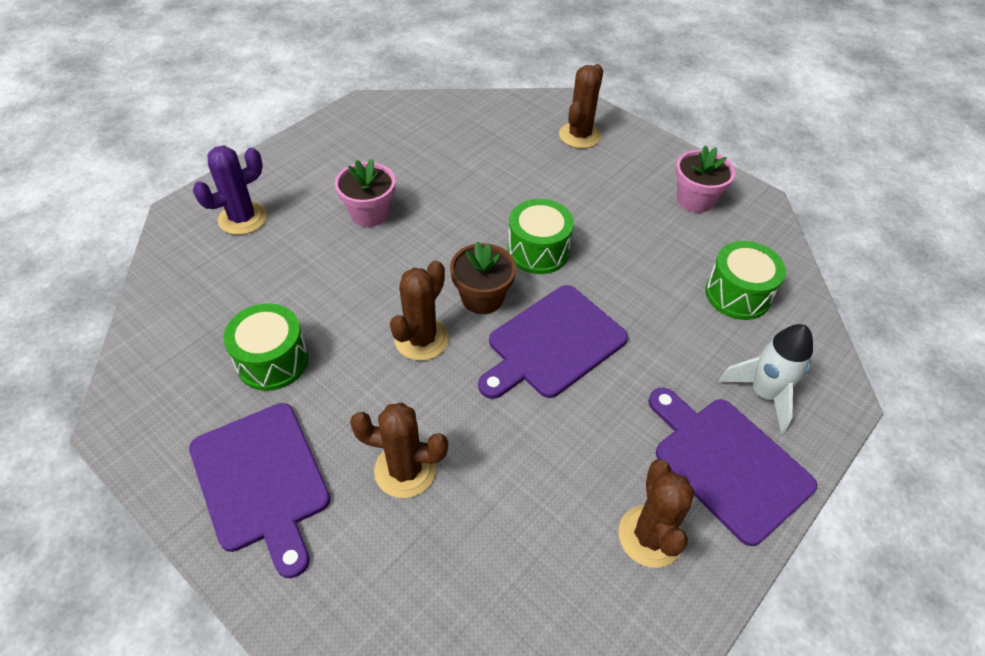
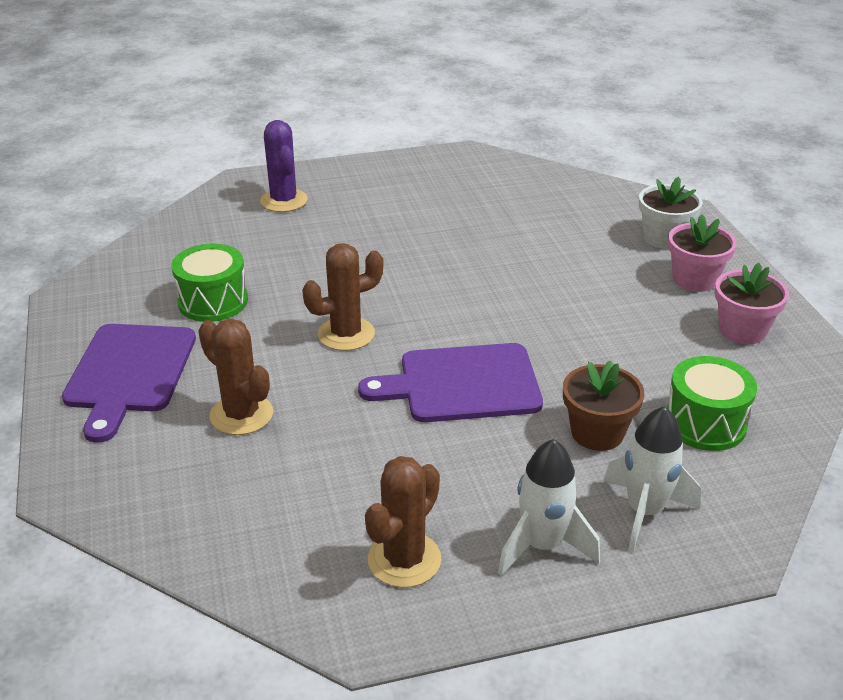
camera: 35 degrees right, 15 degrees down
purple cactus [193,146,267,235] -> purple cactus turned 75 degrees clockwise [260,120,308,212]
pink flower pot [335,159,395,227] -> pink flower pot moved to [668,215,736,292]
brown flower pot [450,241,516,314] -> brown flower pot moved to [563,360,644,451]
green drum [508,199,574,274] -> none
brown cactus [559,64,603,149] -> white flower pot [639,177,703,249]
purple cutting board [648,388,817,546] -> white rocket [498,439,600,576]

